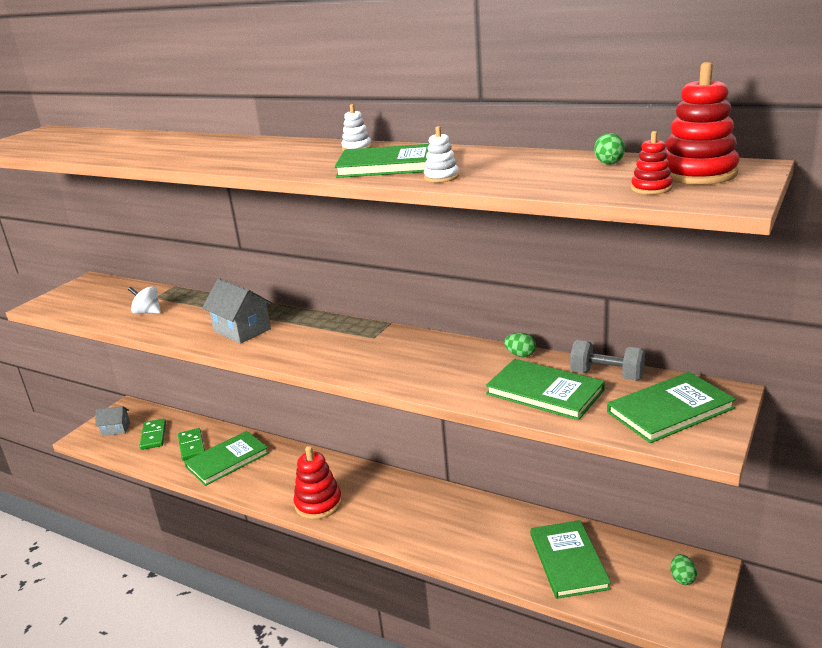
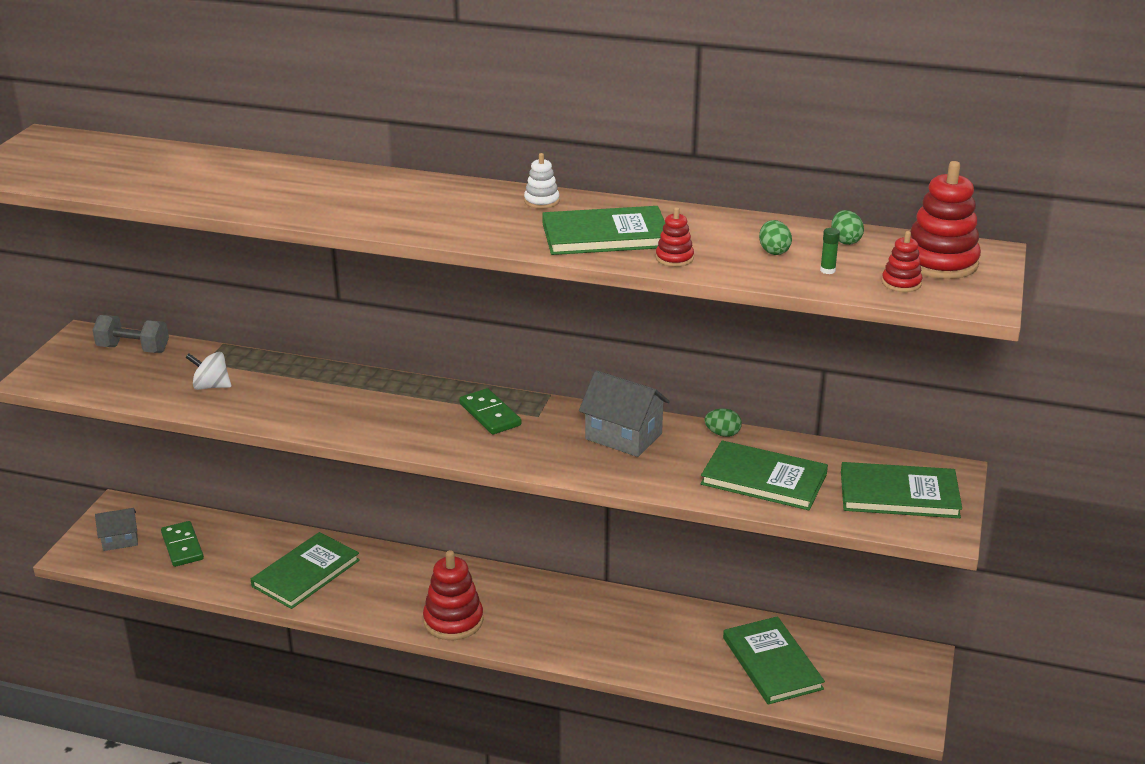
camera: 15 degrees left, 5 degrees up
green domino [178,428,205,461] -> green domino moved to [459,388,521,435]
grey house [202,278,272,344] -> grey house moved to [579,370,670,457]
white stacking toy [424,126,459,183] -> red stacking toy [656,207,694,267]
grey dumbbell [570,340,645,380] -> grey dumbbell moved to [93,315,169,353]
green book [607,372,736,443] -> green book turned 45 degrees clockwise [841,462,962,518]
green egg [671,554,697,585] -> green egg moved to [759,220,792,255]
none -> green glue stick [820,228,840,274]

